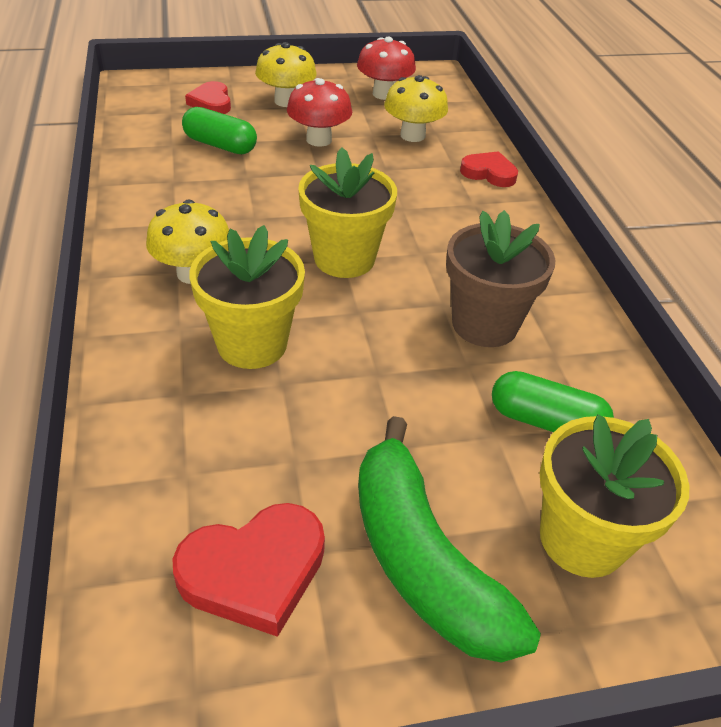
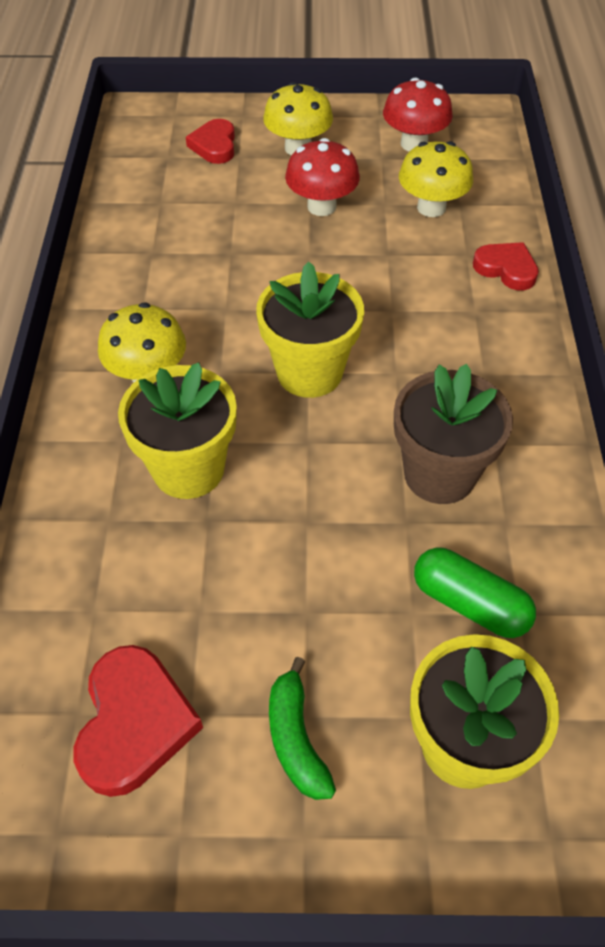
camera: 15 degrees right, 10 degrees up
red heart [172,503,325,637] -> red heart turned 75 degrees counterclockwise [73,645,203,797]
green capsule [182,107,257,154] -> none
green banana [358,416,541,663] -> green banana [269,657,336,800], size x0.52

